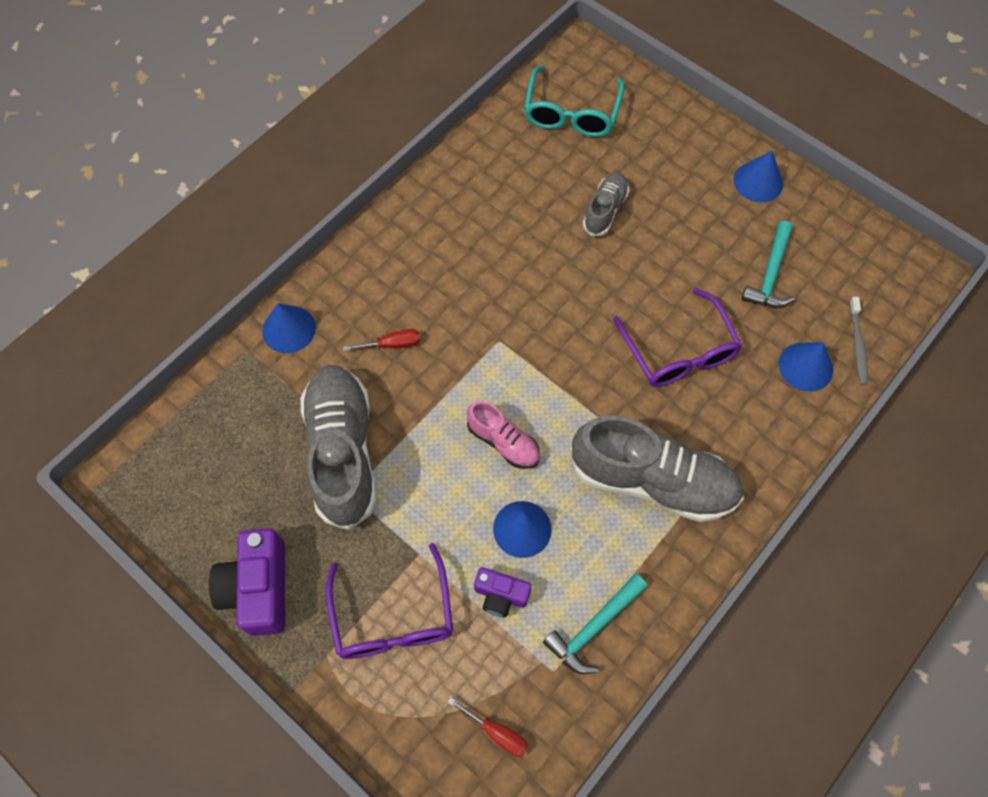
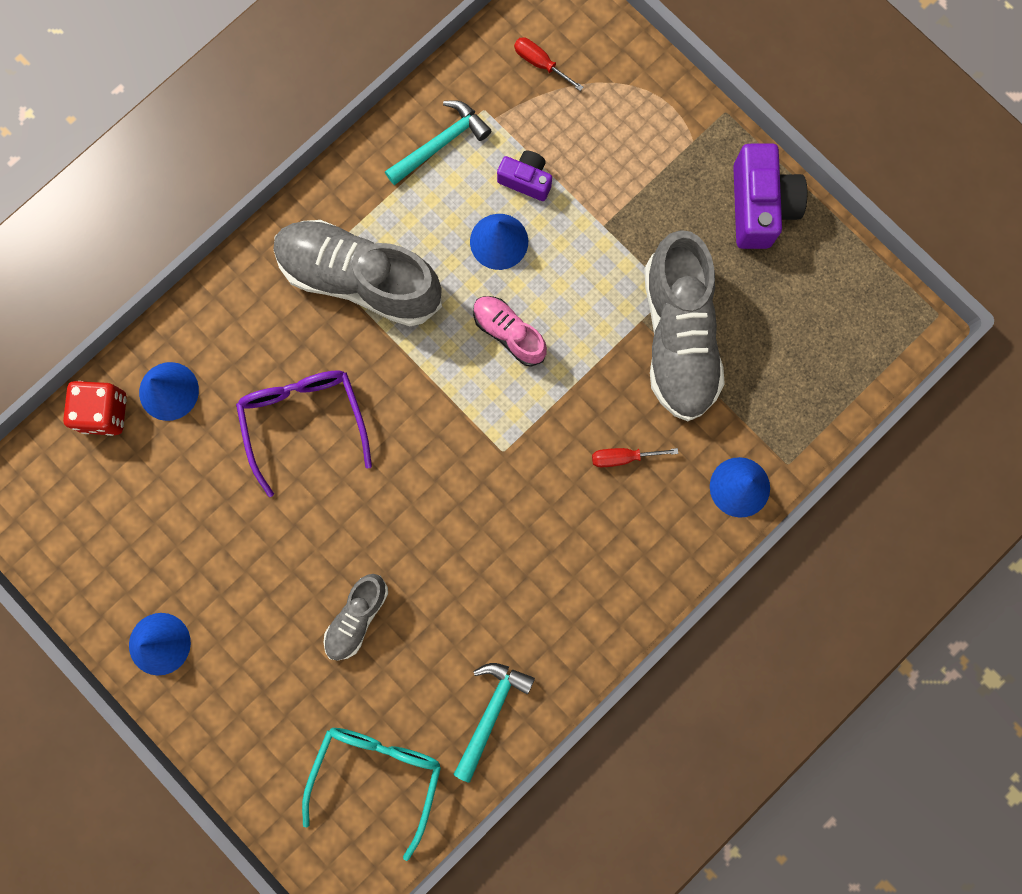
camera: 175 degrees left, 15 degrees up
purple glasses [326,543,453,659] -> none
turquoise hammer [742,221,795,307] -> turquoise hammer moved to [453,663,535,783]
grey toothbrush [849,297,868,385] -> red dice [63,381,127,436]

